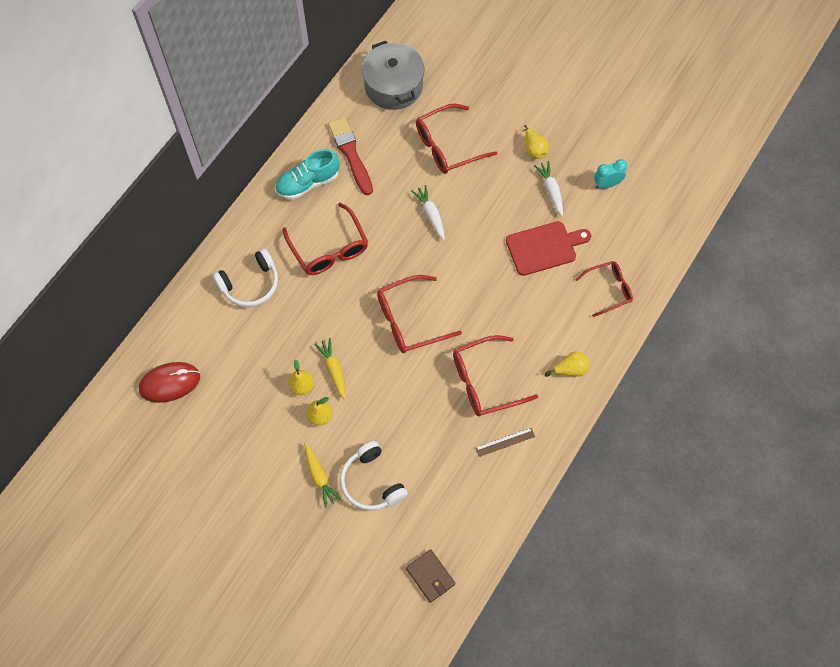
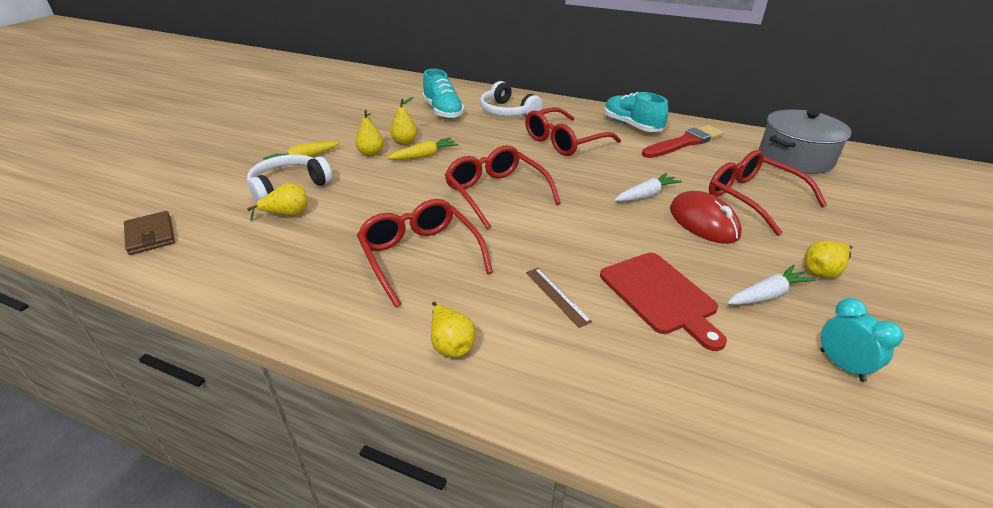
camera: 80 degrees right, 30 degrees down
red mouse [139,362,200,403] -> red mouse moved to [670,191,742,244]
brown wallet [406,549,455,603] -> brown wallet turned 75 degrees counterclockwise [124,211,175,255]
brown ruler [476,428,535,457] -> brown ruler moved to [526,268,592,328]
red glasses [575,261,633,317] -> none
none -> yellow pear [247,183,308,221]
none -> turquoise shoe [422,69,465,119]

